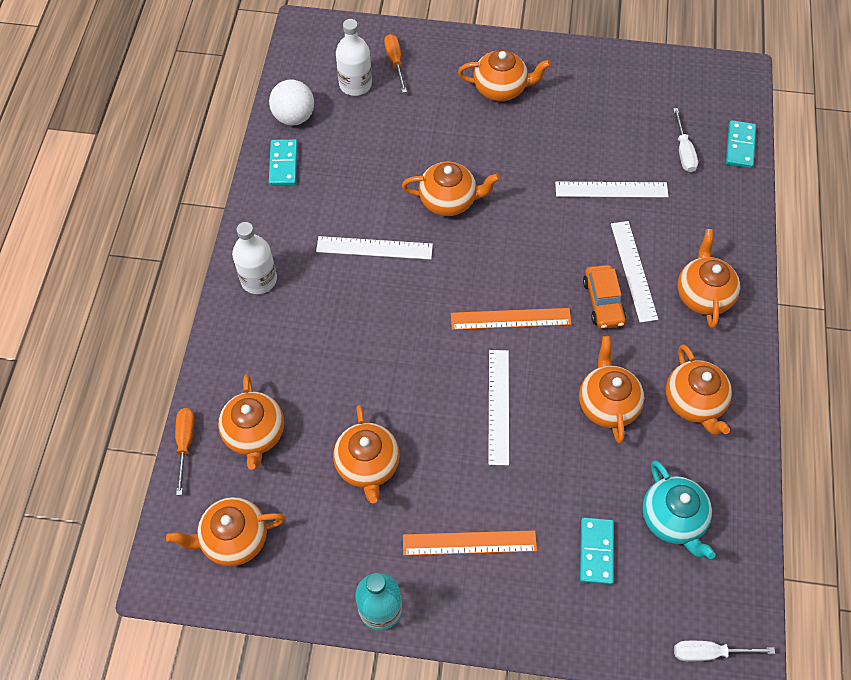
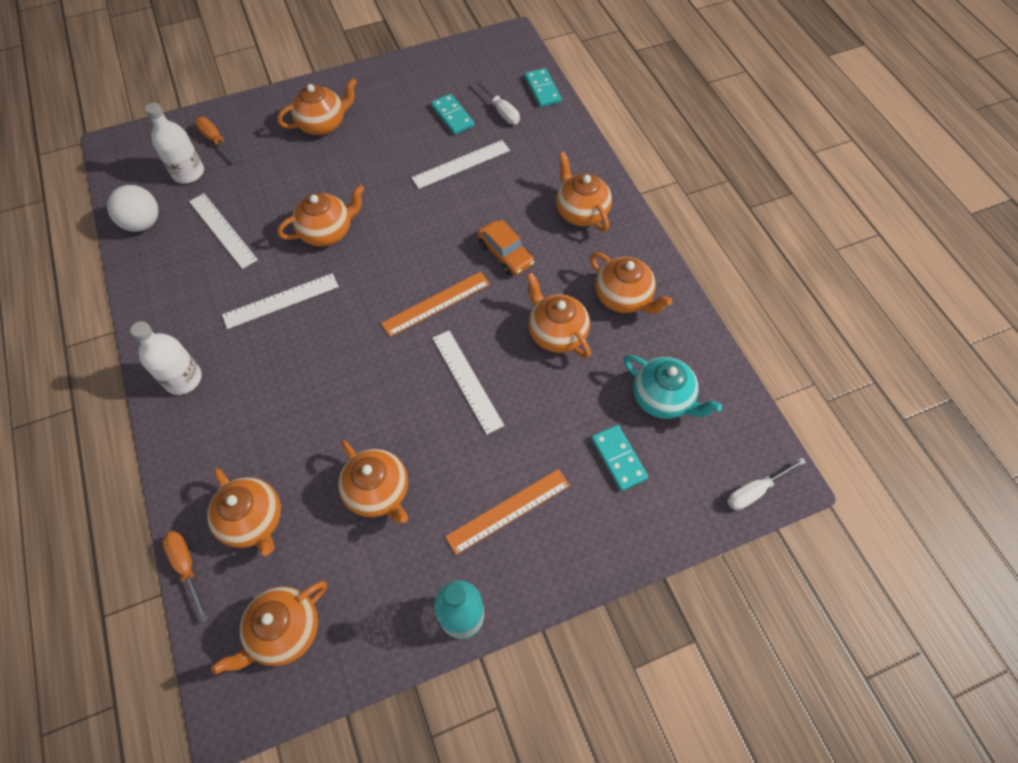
camera: 30 degrees left, 0 degrees up
turquoise domino [269,139,298,186] -> turquoise domino moved to [431,94,474,135]
white ruler [611,221,658,323] -> white ruler moved to [189,193,258,269]

